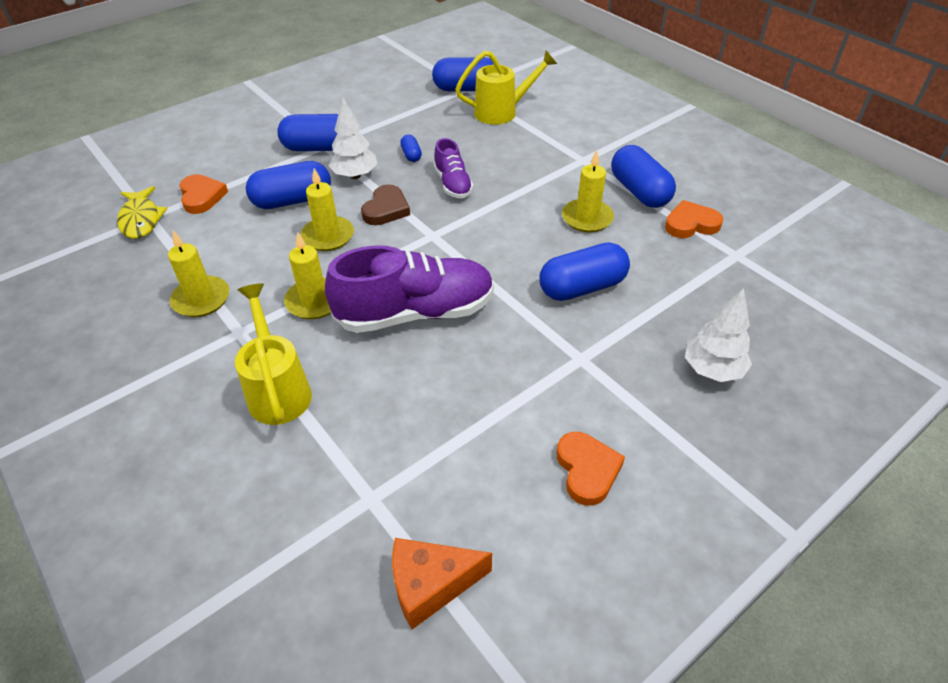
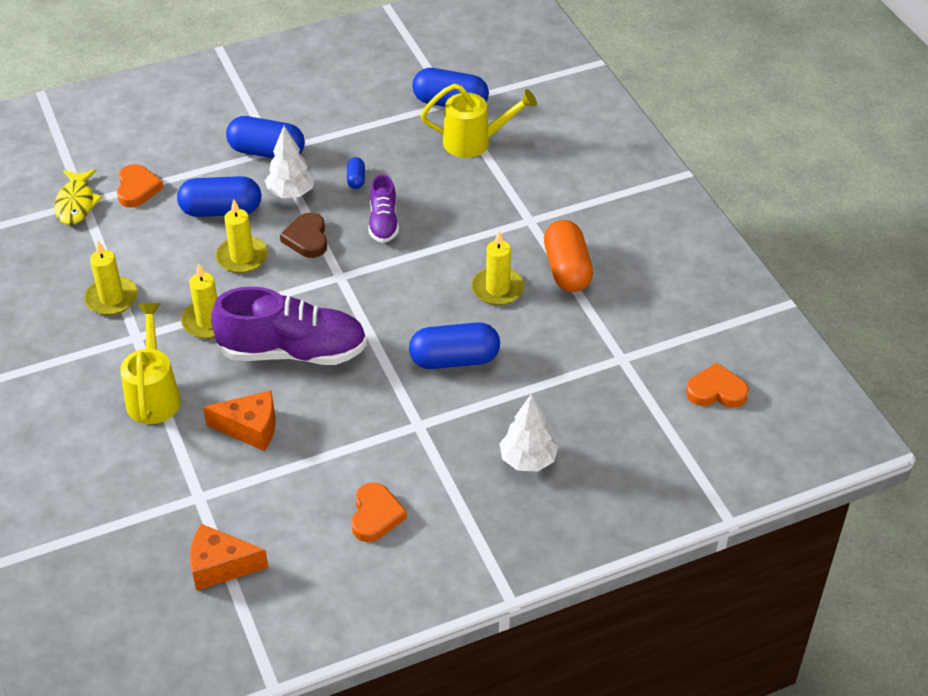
camera: 15 degrees right, 0 degrees up
brown heart [361,184,410,225] -> brown heart turned 135 degrees clockwise [280,212,327,258]
blue capsule [611,145,676,208] -> orange capsule [544,220,593,292]
orange heart [665,200,723,238] -> orange heart moved to [686,363,749,408]
none -> orange cheese [203,390,275,451]

